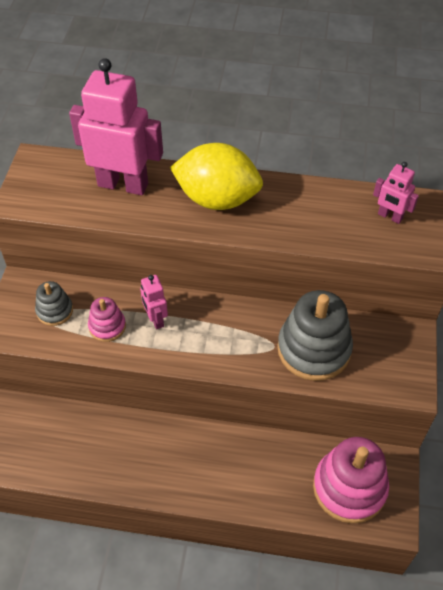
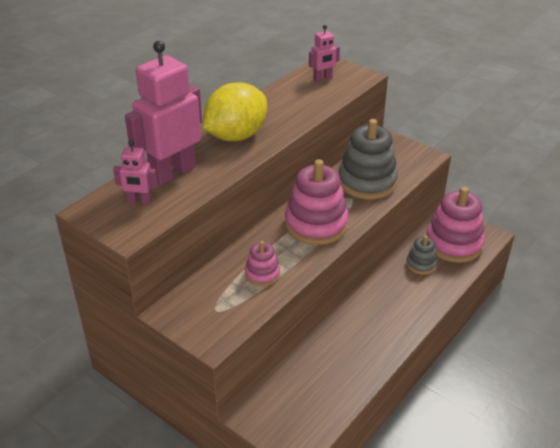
camera: 60 degrees left, 15 degrees down
grey stacking toy [35,281,73,326] -> grey stacking toy moved to [406,235,437,275]
pink robot [140,275,168,329] -> pink robot moved to [113,140,158,205]
none -> pink stacking toy [285,159,349,245]

